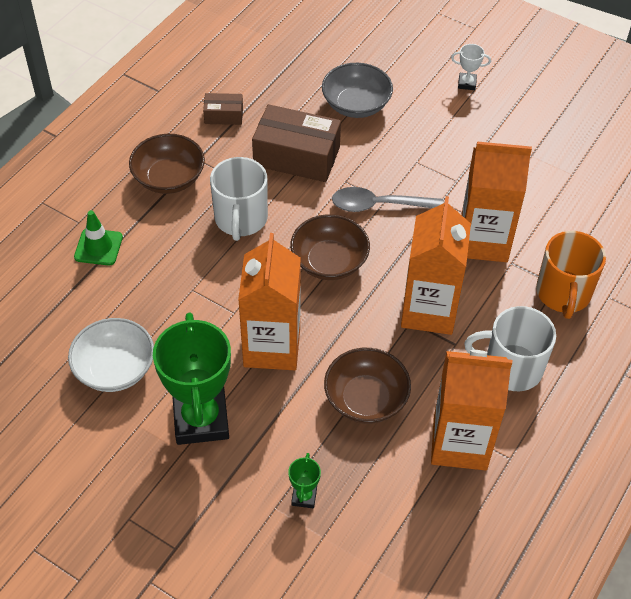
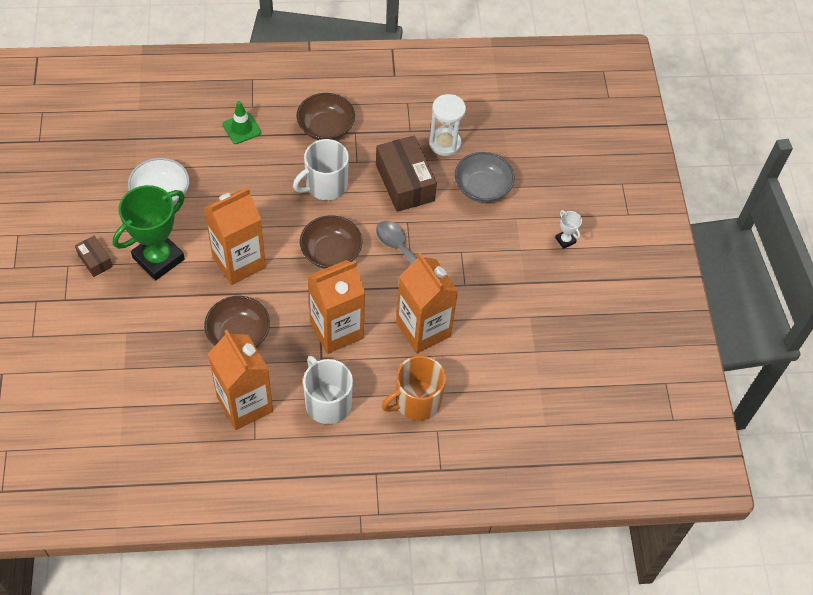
camera: 50 degrees right, 5 degrees up
brown box [203,93,243,125] -> brown box moved to [75,236,113,277]
green trophy [288,453,321,509] -> none
none -> white hourglass [429,94,466,156]

